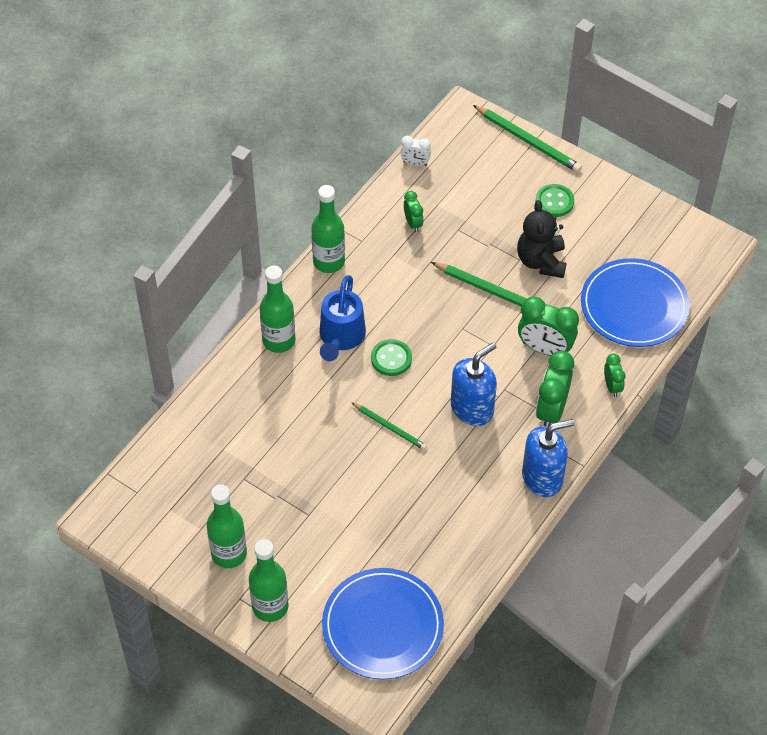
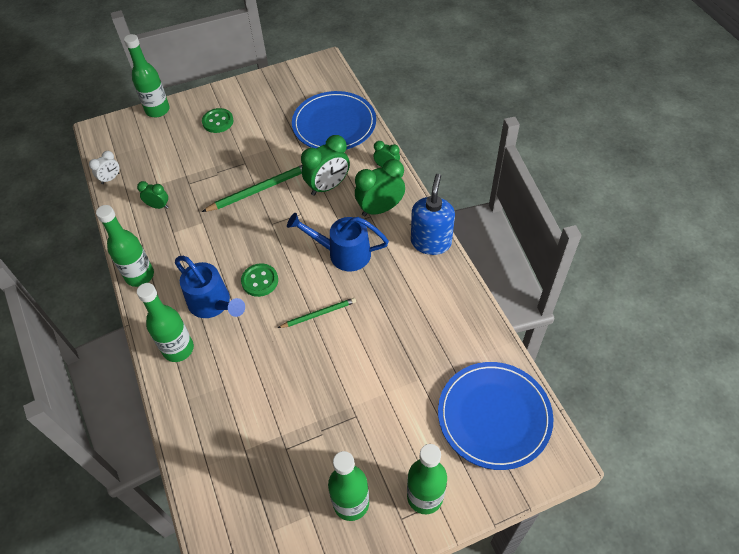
camera: 55 degrees left, 0 degrees up
blue soap dispenser [451,343,497,426] -> blue watering can [287,213,389,271]
green pencil [473,105,582,172] -> green bottle [124,34,170,117]
black teddy bear [517,200,567,278] -> none
green clock [536,351,574,427] -> green clock turned 105 degrees clockwise [355,159,405,217]

